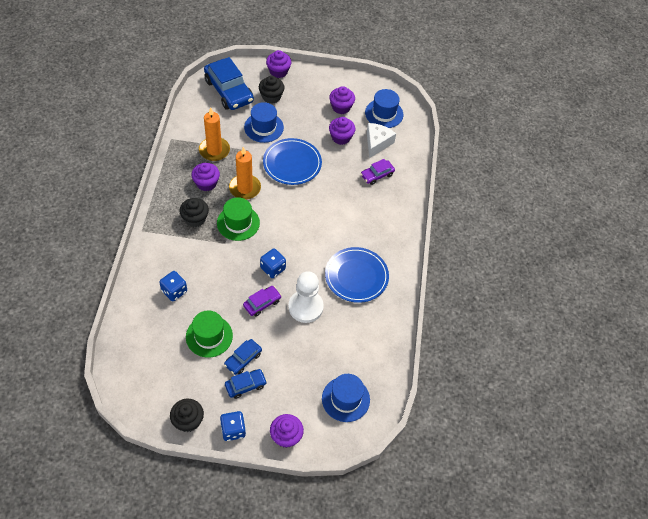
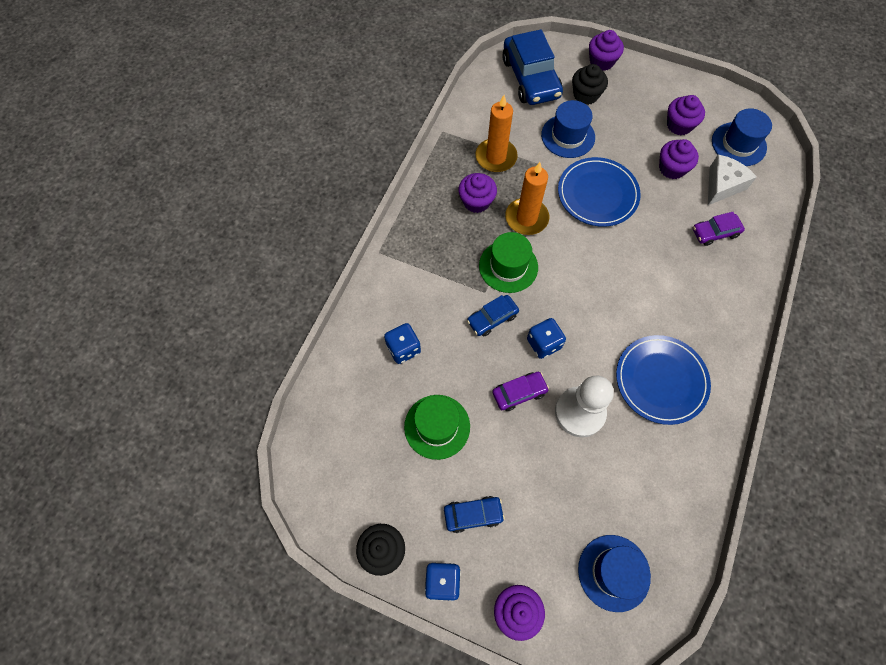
camera: 20 degrees right, 10 degrees up
black cupcake [179,198,209,227] -> none
blue car [224,339,262,375] -> blue car moved to [467,295,519,337]

